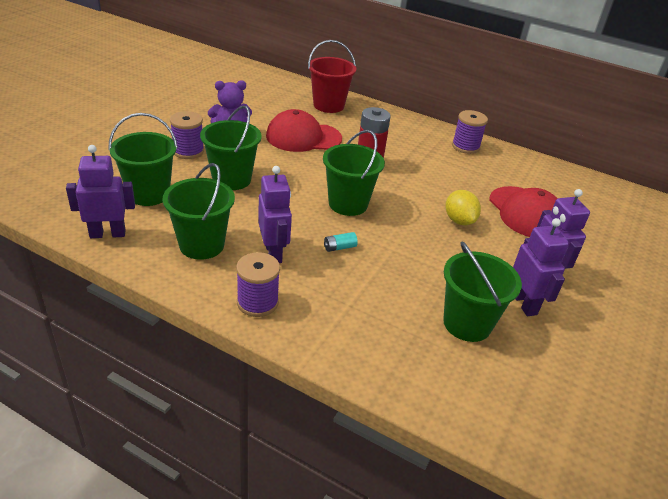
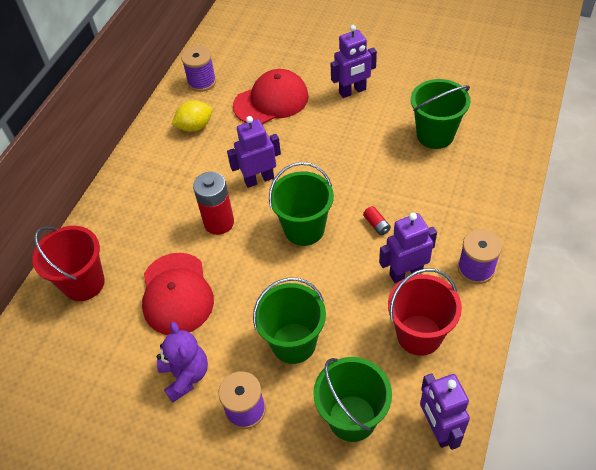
camera: 90 degrees left, 15 degrees up
green bucket [163,163,235,260] -> red bucket [388,268,462,356]
turquoise battery [324,232,358,252] -> red battery [363,206,391,235]
yellow lemon [445,190,481,225] -> yellow lemon moved to [172,101,212,132]
purple spool [452,110,488,154] -> purple spool moved to [181,46,216,92]
purple robot [513,218,569,316] -> purple robot moved to [227,116,281,188]

